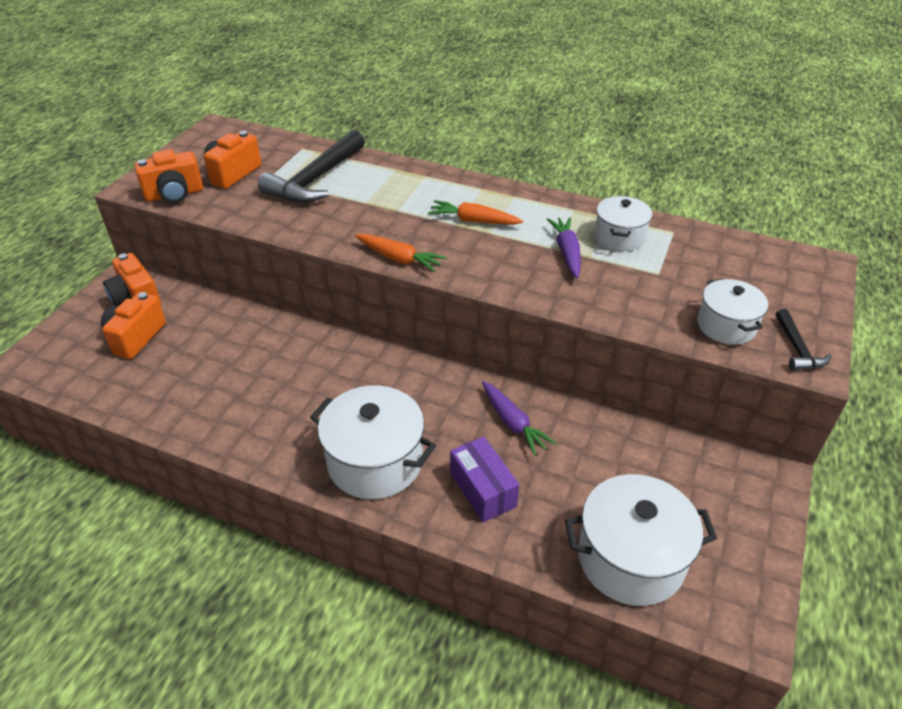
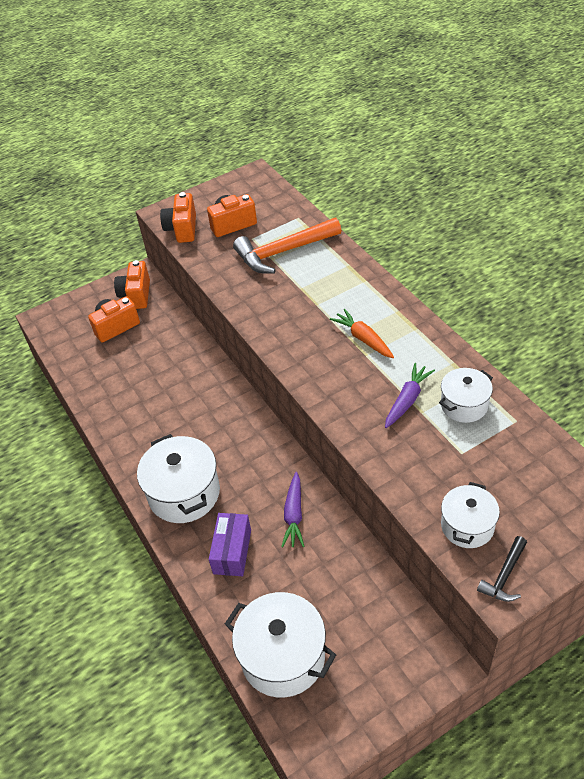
camera: 40 degrees right, 5 degrees up
orange camera [135,150,203,203] -> orange camera turned 75 degrees clockwise [160,192,196,243]
black hammer [258,130,365,203] -> orange hammer [233,218,342,274]
orange carrot [355,234,447,272] -> none

